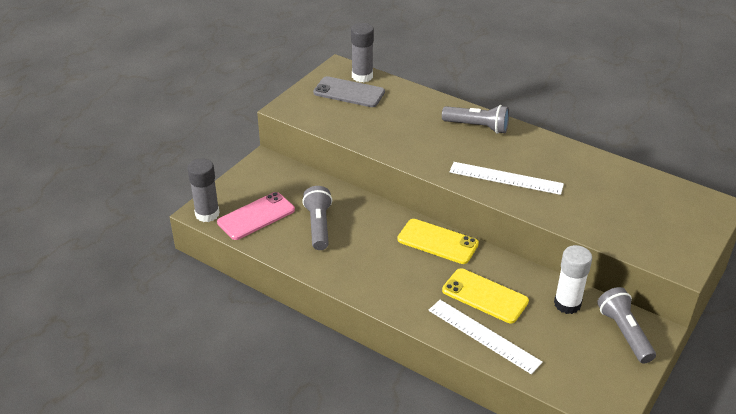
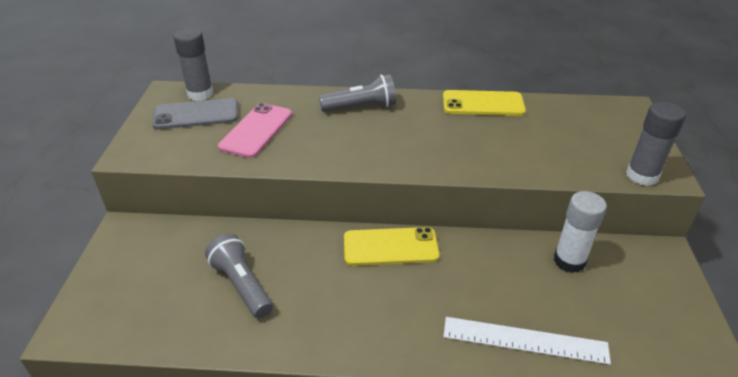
camera: 30 degrees left, 0 degrees up
grey glue stick [187,158,220,222] -> grey glue stick moved to [626,102,686,186]
pink phone [217,192,295,240] -> pink phone moved to [218,103,292,158]
yellow phone [442,268,529,323] -> yellow phone moved to [443,90,526,116]
white ruler [449,162,564,195] -> none
grey flashlight [597,287,656,364] -> none

